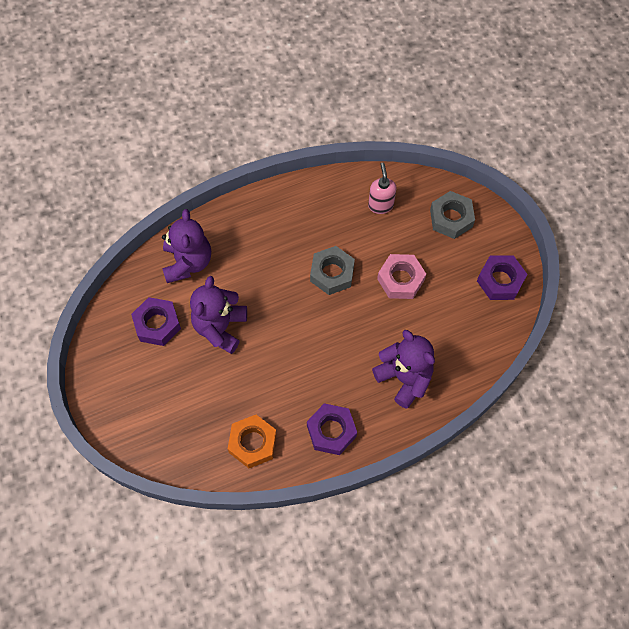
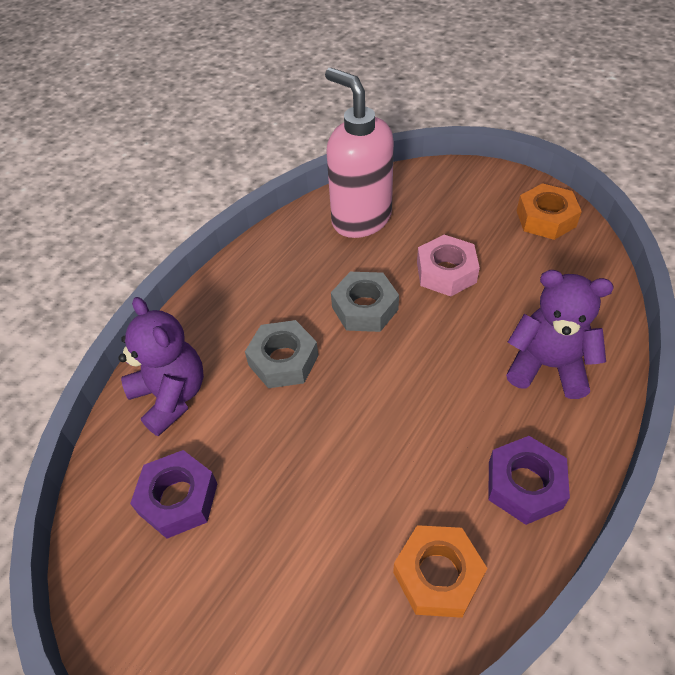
camera: 30 degrees left, 15 degrees down
purple teddy bear [190,276,247,354] -> none
pink soap dispenser [368,163,396,214] -> pink soap dispenser [325,68,394,238], size x1.98
grey nut [430,191,475,239] -> grey nut moved to [245,320,318,388]
purple nut [477,256,527,300] -> orange nut [517,183,582,240]

